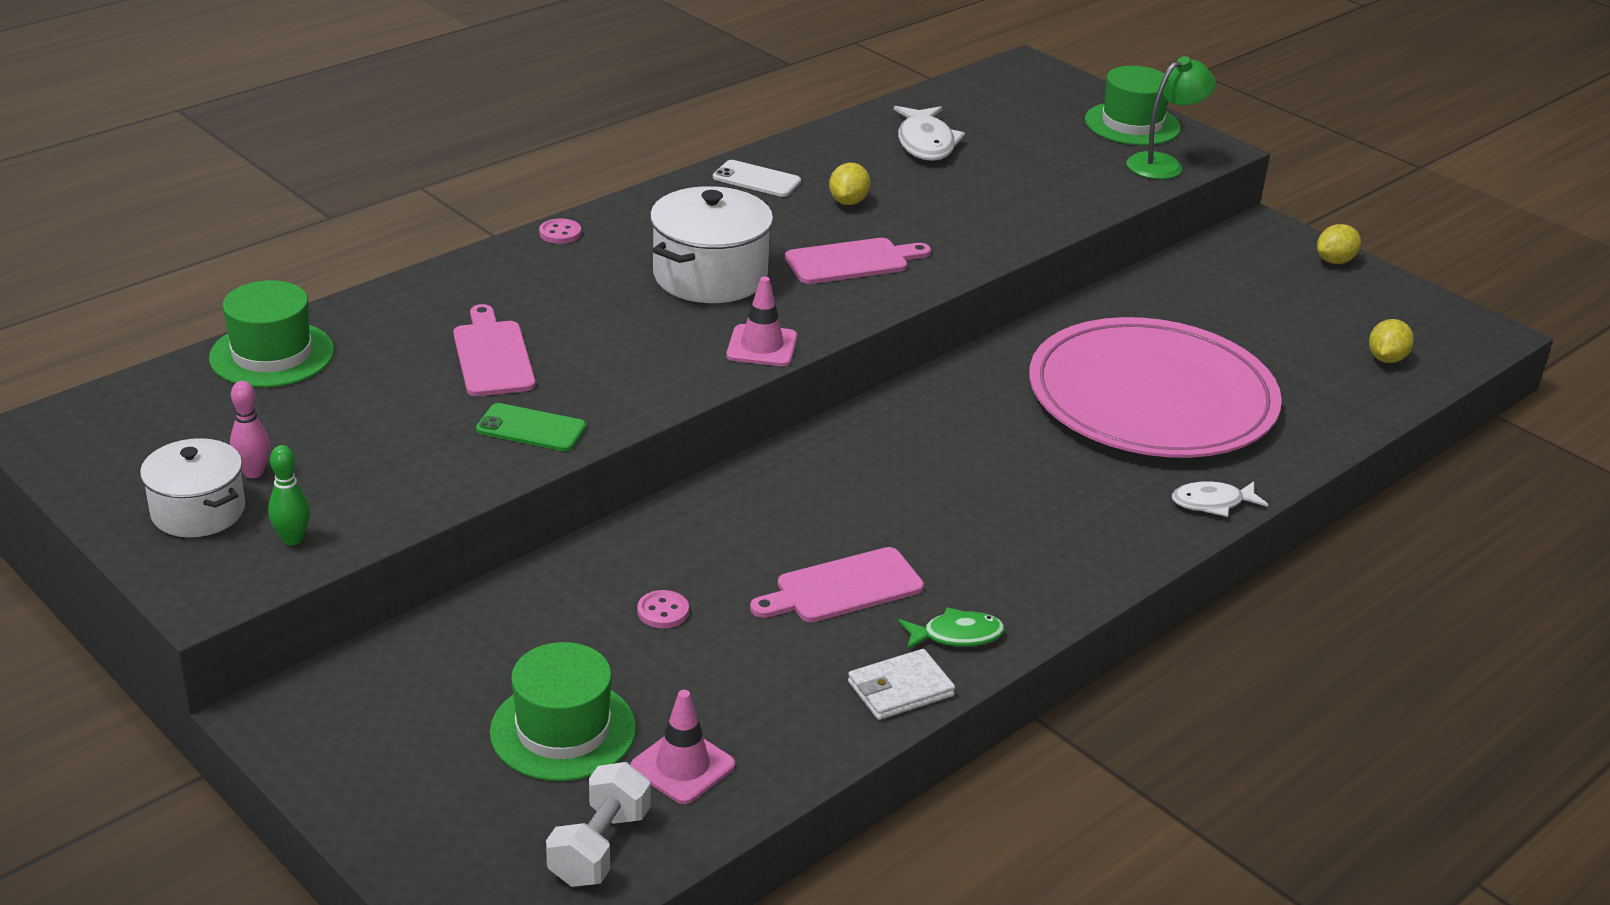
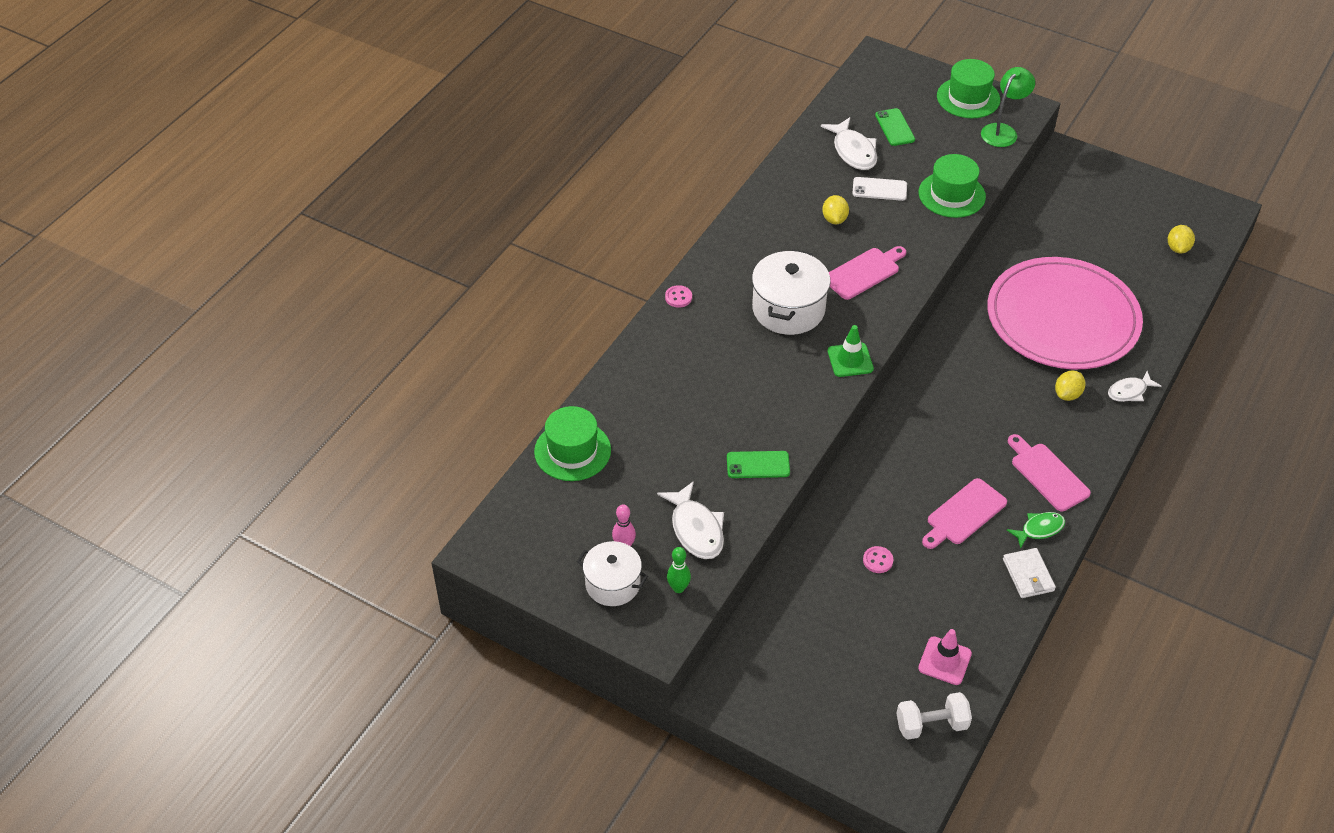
camera: 15 degrees left, 15 degrees up
pink cutting board [453,304,535,396] -> pink cutting board moved to [1008,434,1091,512]
green hat [490,642,636,781] -> green hat moved to [919,154,986,218]
white dumbbell [546,762,651,887] -> white dumbbell turned 75 degrees clockwise [896,692,972,740]
white phone [713,160,801,197] -> white phone moved to [852,177,907,201]
pink traffic cone [726,277,797,366] -> green traffic cone [828,325,874,377]
white wallet [848,649,955,720] -> white wallet turned 60 degrees counterclockwise [1003,548,1056,598]
yellow lemon [1317,224,1361,264] -> yellow lemon moved to [1055,371,1086,401]
none -> white fish [657,481,724,559]
none -> green phone [875,108,915,146]

